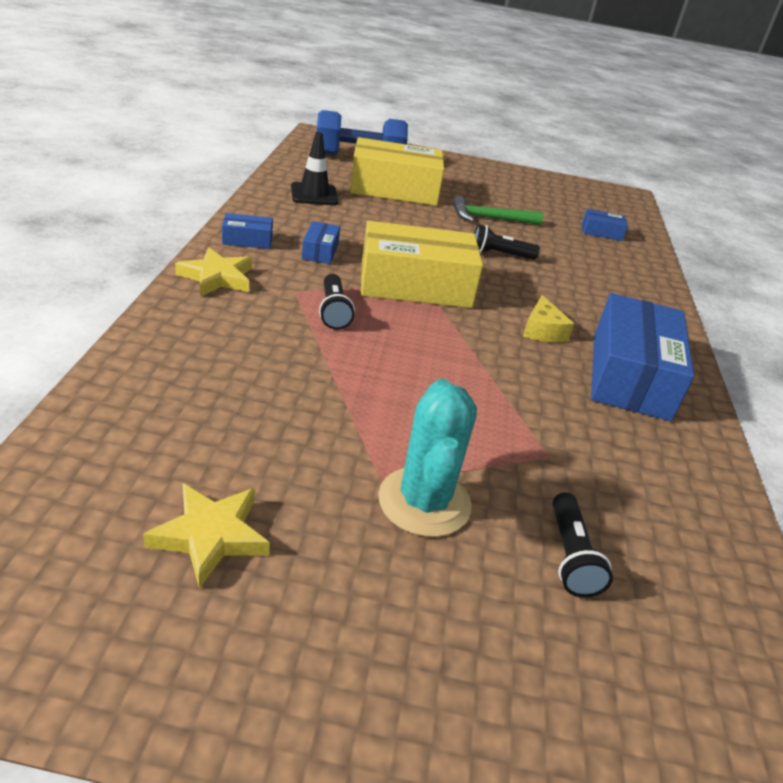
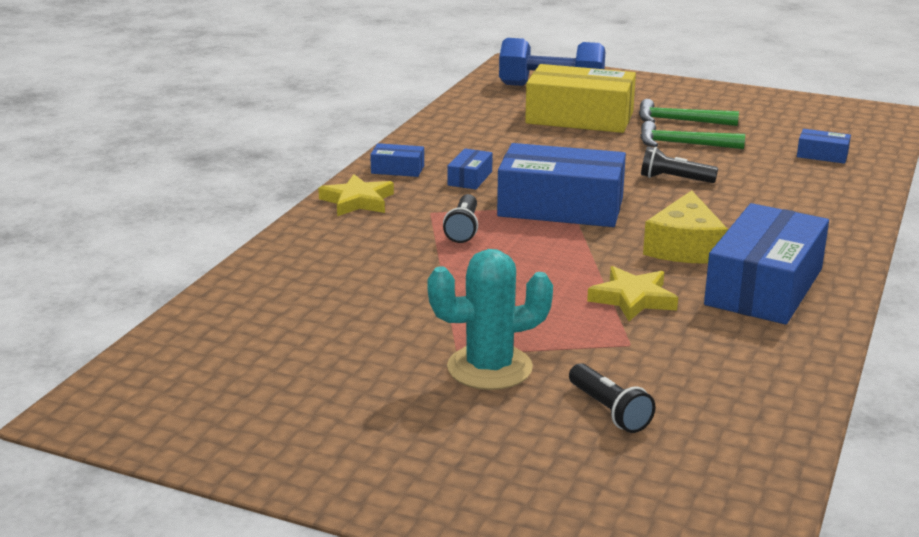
camera: 20 degrees right, 10 degrees down
yellow star [143,483,270,588] -> yellow star moved to [587,266,678,321]
black traffic cone [291,132,339,205] -> none
yellow box [361,221,483,308] -> blue box [497,143,626,227]
turquoise cactus [378,379,477,537] -> turquoise cactus turned 60 degrees clockwise [427,249,553,390]
yellow cheese [523,295,574,342] -> yellow cheese [643,190,728,264], size x1.60
black flashlight [552,492,613,598] -> black flashlight turned 45 degrees counterclockwise [569,363,655,433]
none -> green hammer [639,99,739,126]

